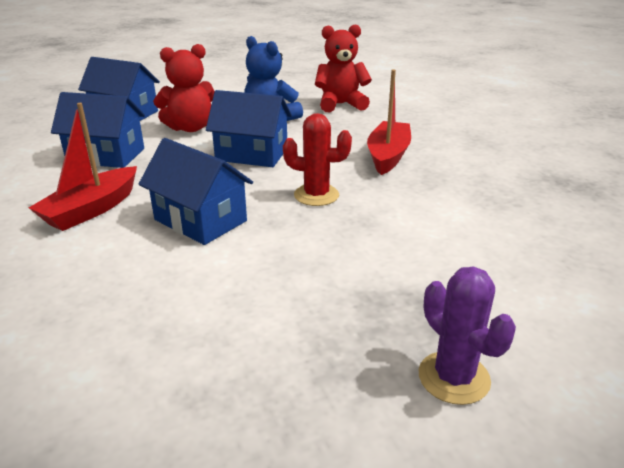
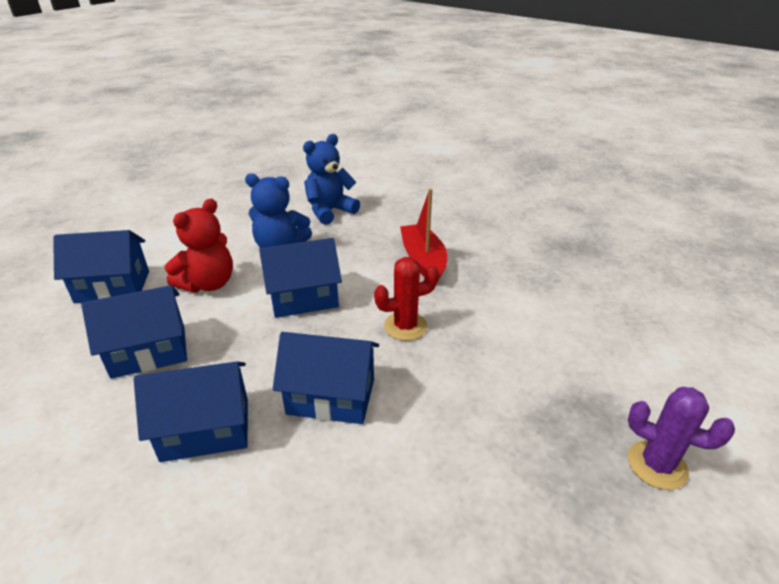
camera: 30 degrees left, 5 degrees up
red boat [29,103,137,231] -> blue house [134,361,248,462]
red teddy bear [315,25,372,112] -> blue teddy bear [303,134,360,225]

